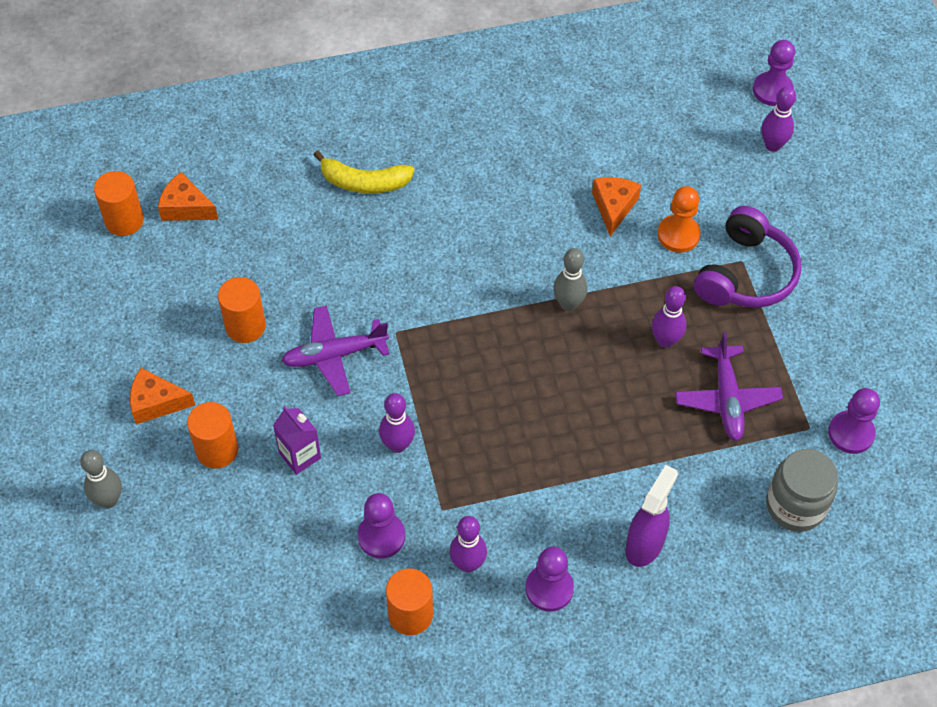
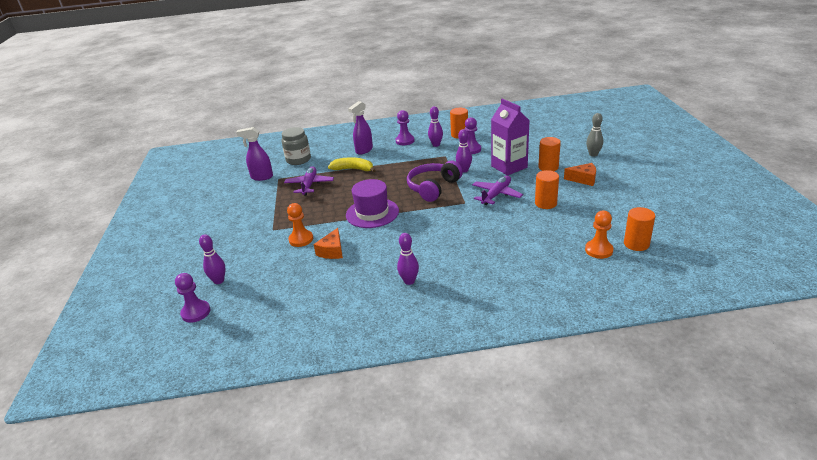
camera: 170 degrees left, 25 degrees down
orange cheese [158,172,218,221] -> orange pawn [585,210,614,259]
purple carton [273,406,321,475] -> purple carton [491,98,530,176], size x1.84
purple plane [281,305,389,396] -> purple plane turned 45 degrees counterclockwise [472,176,523,205]
yellow banana [314,150,414,194] -> yellow banana moved to [328,157,376,173]
grey bowling pin [553,248,588,311] -> purple hat [346,179,399,228]
purple bowling pin [652,286,686,348] -> purple bowling pin moved to [397,233,419,285]
purple headphones [694,206,801,308] -> purple headphones moved to [407,161,463,202]
purple pawn [828,388,880,454] -> purple spray bottle [236,127,273,181]

